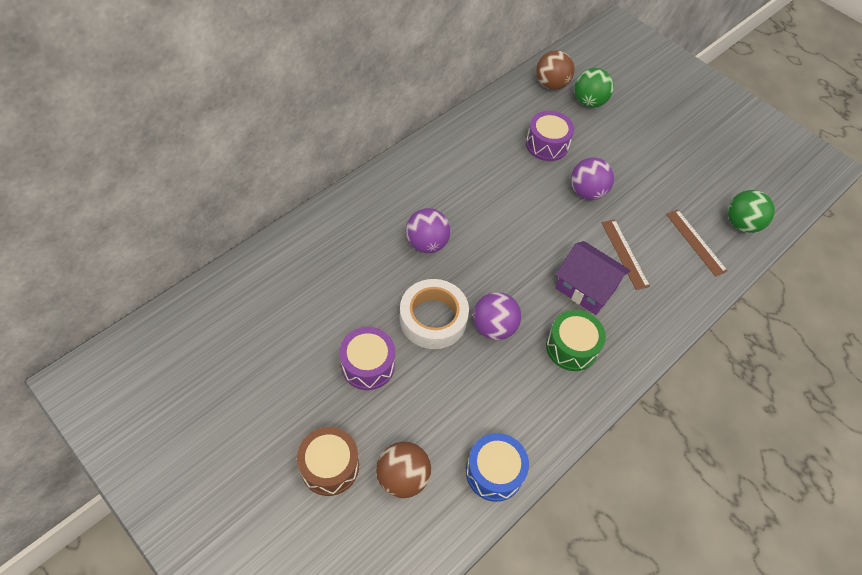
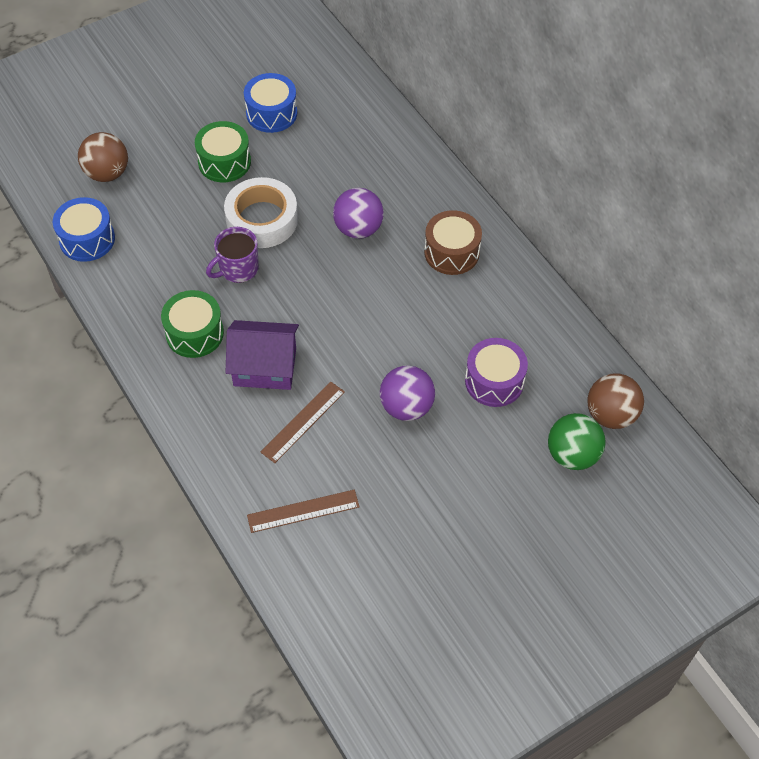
camera: 105 degrees right, 0 degrees up
brown drum [297,427,359,496] -> brown drum moved to [424,210,482,275]
purple drum [339,327,395,390] -> green drum [195,121,251,182]
purple ball [473,292,521,340] -> purple mug [206,227,259,283]
purple house [555,241,631,315] -> purple house turned 45 degrees clockwise [225,320,299,390]
brown ruler [602,219,650,290] -> brown ruler turned 45 degrees counterclockwise [261,381,345,463]
green ball [728,190,775,233] -> none
none -> blue drum [244,73,297,133]

